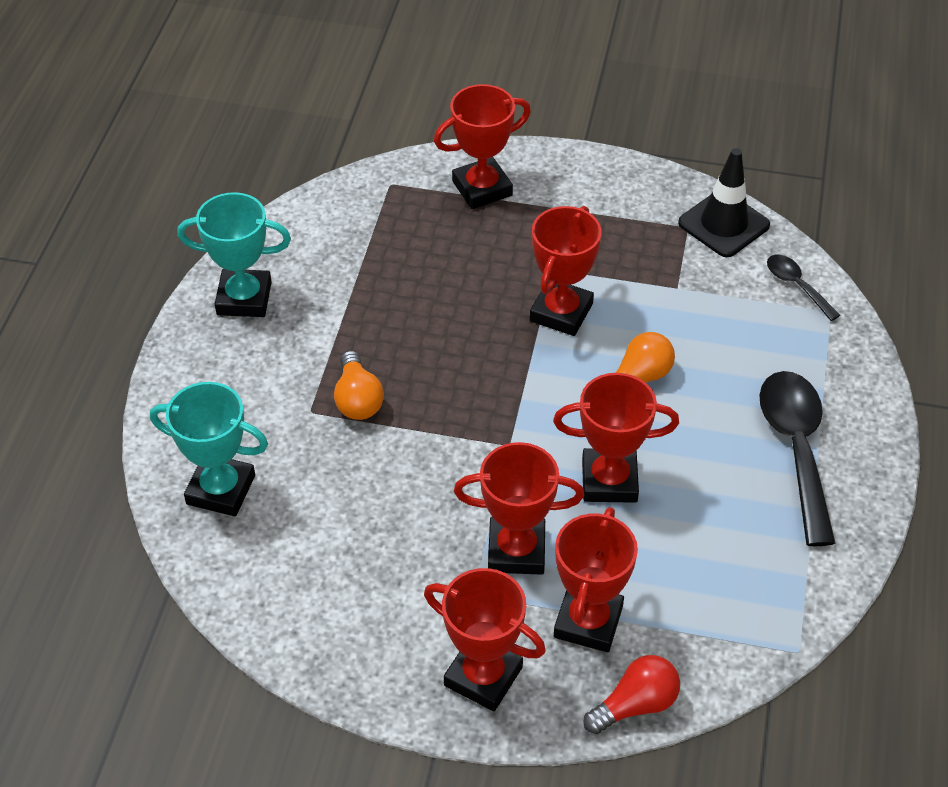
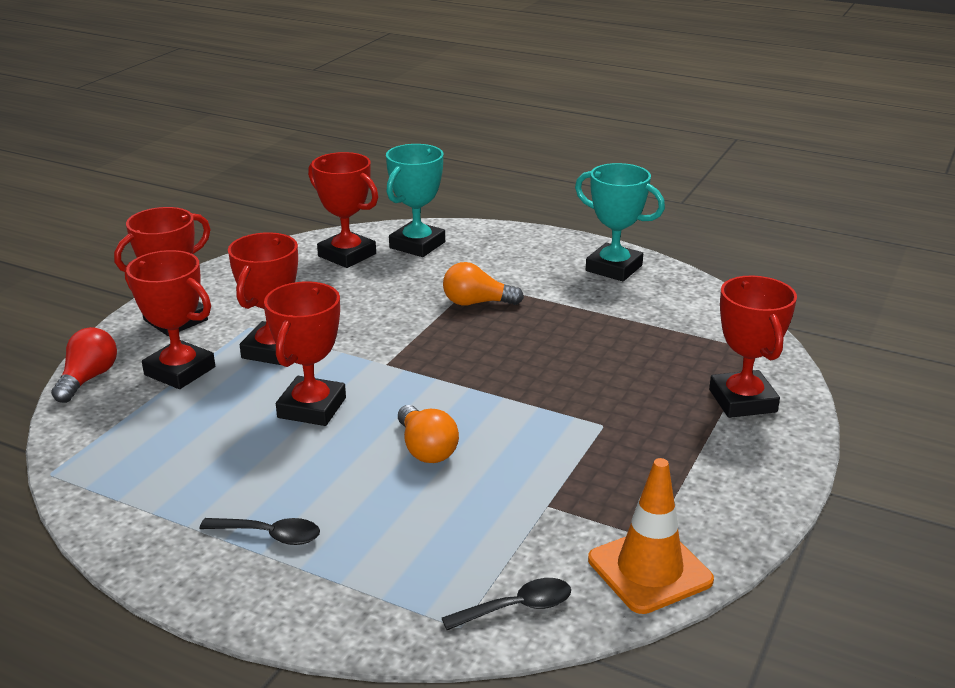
camera: 105 degrees right, 20 degrees down
turquoise trophy [177,192,291,317] -> turquoise trophy turned 75 degrees counterclockwise [575,163,665,281]
red trophy [530,206,602,336] -> red trophy moved to [308,152,378,268]
red light bulb [583,655,680,734] -> red light bulb turned 150 degrees counterclockwise [51,327,117,403]
black traffic cone [678,148,770,257] -> orange traffic cone [588,458,714,614]
black spoon [759,371,835,546] -> black spoon [200,518,320,545], size x0.51

